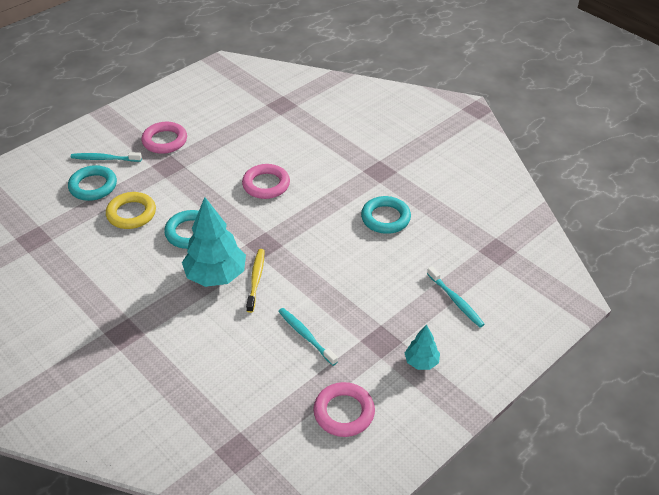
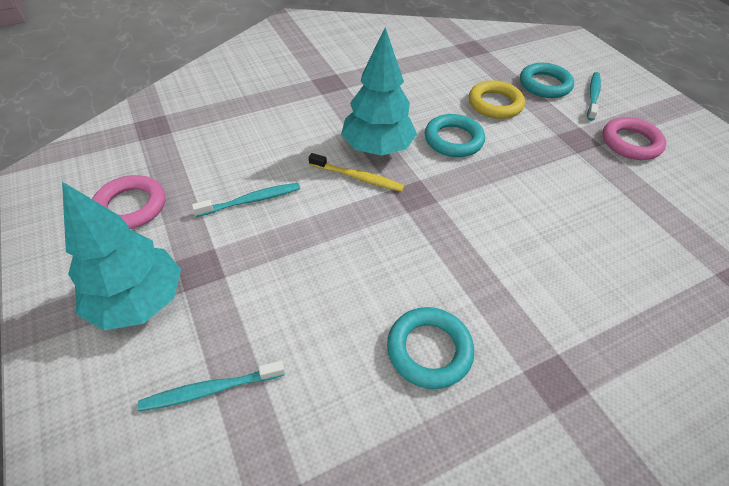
camera: 105 degrees right, 5 degrees up
pink ring [242,164,290,199] -> none
turquoise tree [405,325,440,370] -> turquoise tree [62,182,181,330], size x1.96

